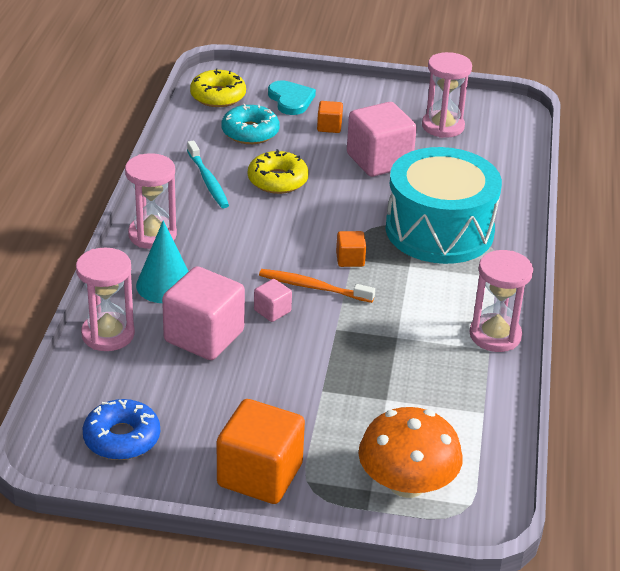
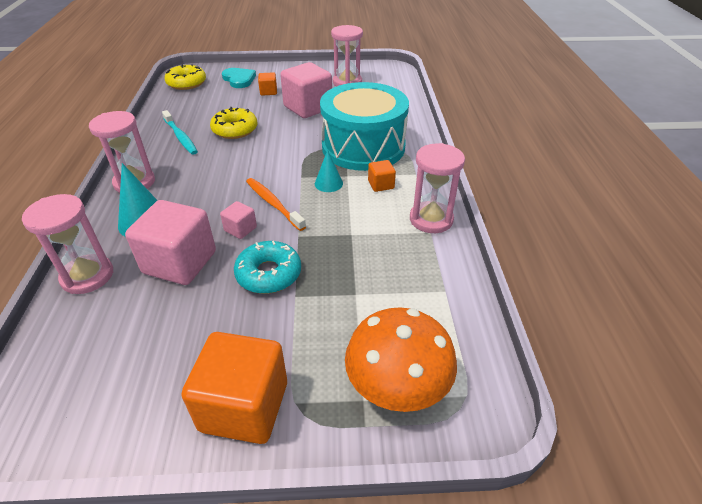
camera: 10 degrees left, 5 degrees up
blue donut [83,399,160,460] -> none
turquoise donut [221,104,280,144] -> turquoise donut moved to [234,241,301,294]
orange toothbrush [259,269,375,303] -> orange toothbrush turned 45 degrees clockwise [246,178,306,231]
orange cube [336,231,366,267] -> orange cube moved to [368,160,396,192]
none -> turquoise cone [315,150,343,192]

